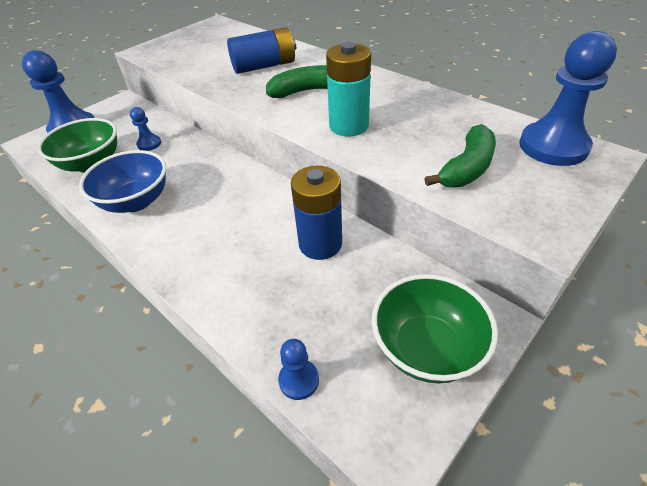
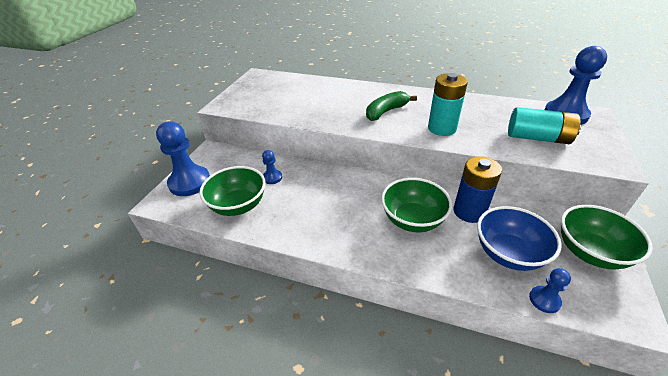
camera: 25 degrees left, 5 degrees down
blue bowl [79,150,166,213] -> blue bowl moved to [477,206,562,271]
blue battery [227,27,296,74] -> none
green banana [424,124,496,187] -> turquoise battery [508,107,581,144]
none -> green bowl [381,178,452,232]

